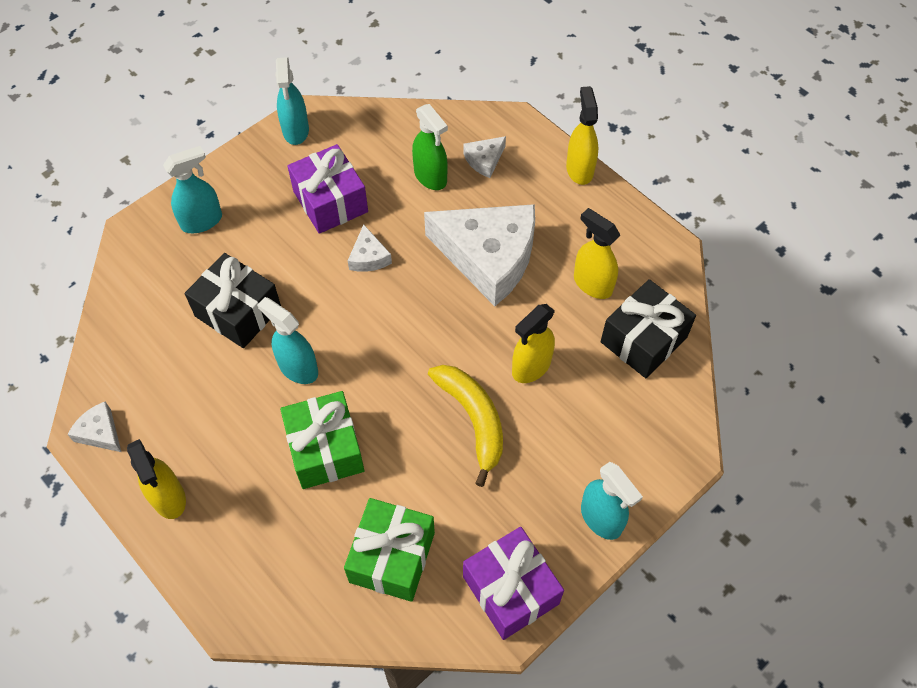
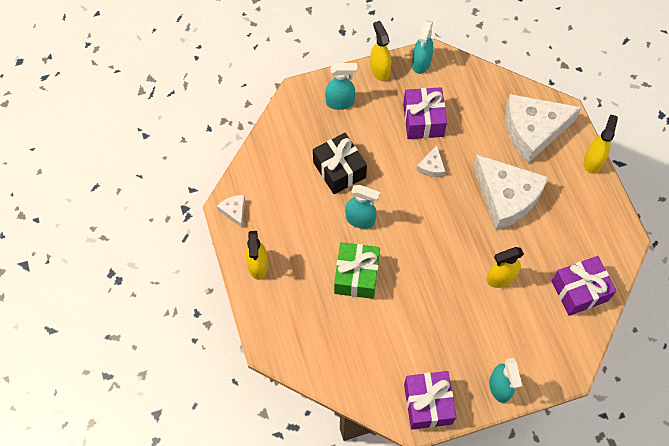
camera: 25 degrees right, 5 degrees up
turquoise spray bottle [257,297,318,384] -> turquoise spray bottle turned 135 degrees clockwise [345,185,380,229]
green gift [344,498,435,602] -> none
green spray bottle [412,104,448,190] -> none
yellow banana [428,365,503,487] -> none
white cheese [463,136,506,178] -> white cheese [505,94,582,163], size x2.37
yellow spray bottle [574,208,620,299] -> yellow spray bottle moved to [370,21,391,81]
black gift [601,279,696,378] -> purple gift [552,256,616,316]

